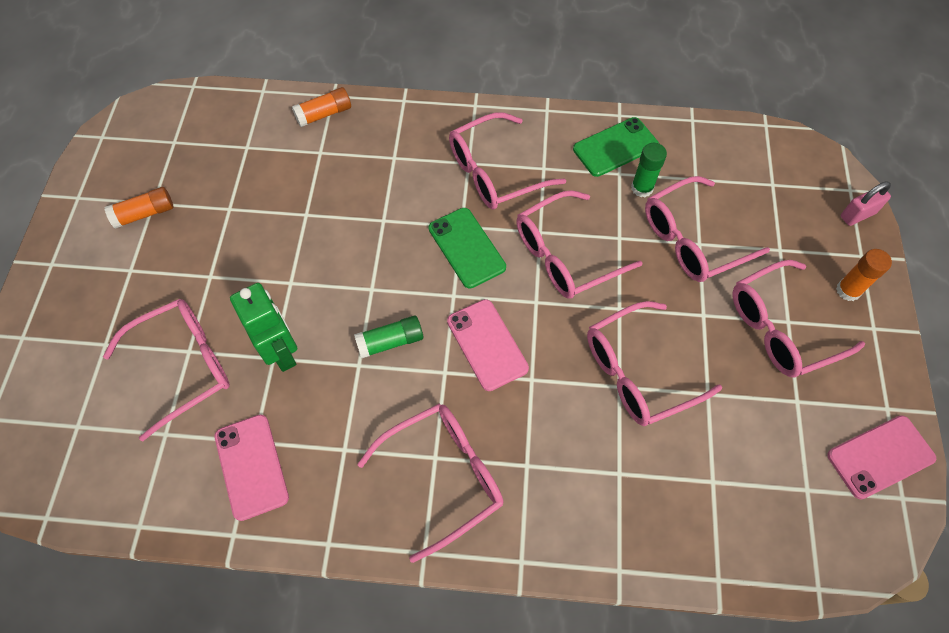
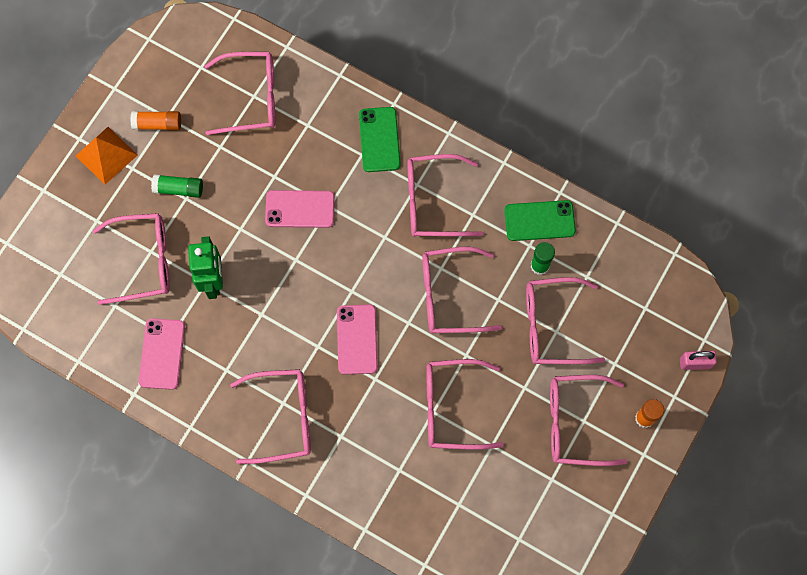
camera: 25 degrees right, 10 degrees up
orange glue stick [292,87,351,127] -> none
green glue stick [354,316,423,358] -> green glue stick moved to [151,174,203,198]
green phone [428,208,506,289] -> green phone moved to [359,107,401,172]
pink phone [827,415,936,500] -> pink phone moved to [265,190,335,228]
none -> orange pyramid [76,127,137,185]
none -> pink glasses [205,52,275,135]

